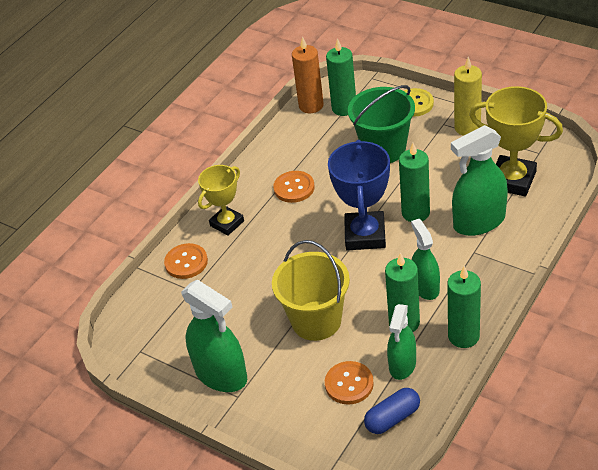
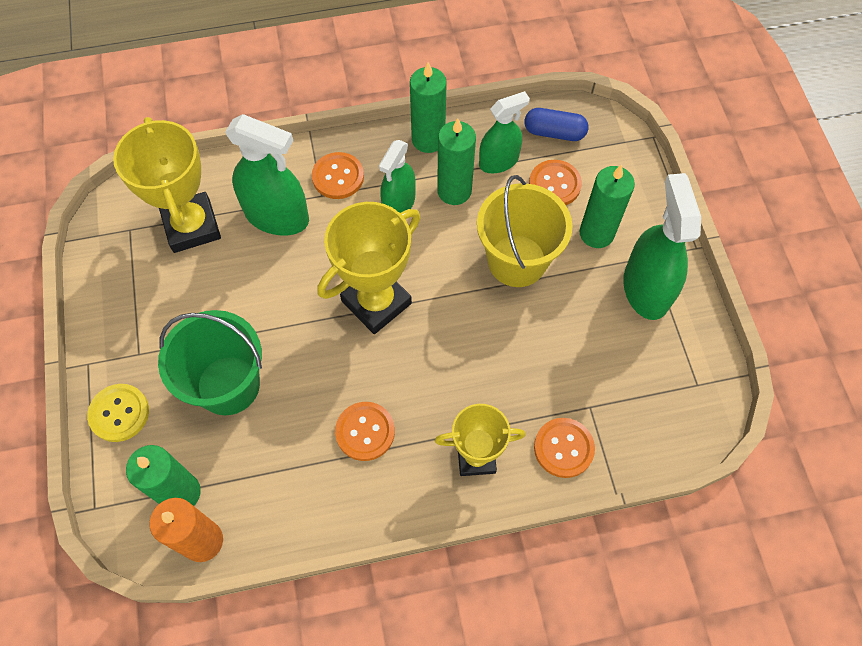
camera: 140 degrees left, 20 degrees up
blue trophy [328,140,390,250] -> yellow trophy [317,202,420,334]
green candle [399,143,430,222] -> green candle moved to [580,165,635,248]
yellow candle [454,57,482,136] -> none
none -> orange button [312,152,364,199]

